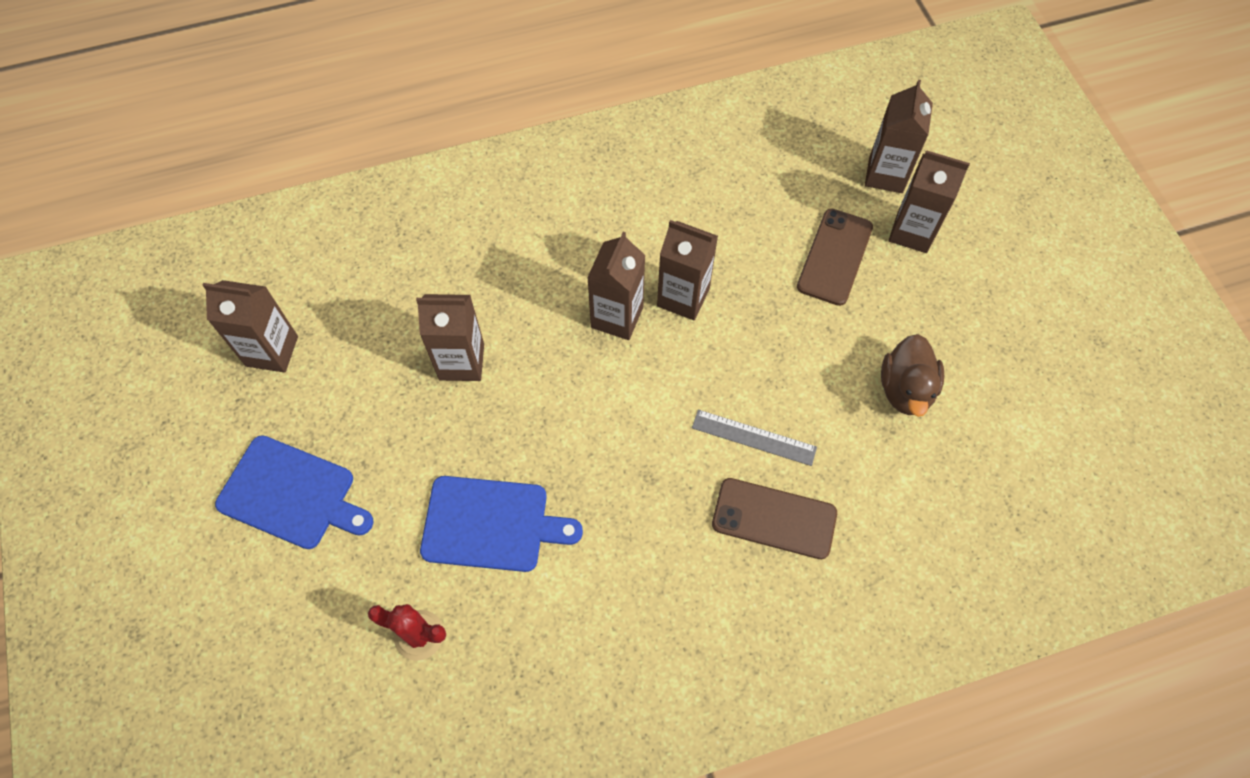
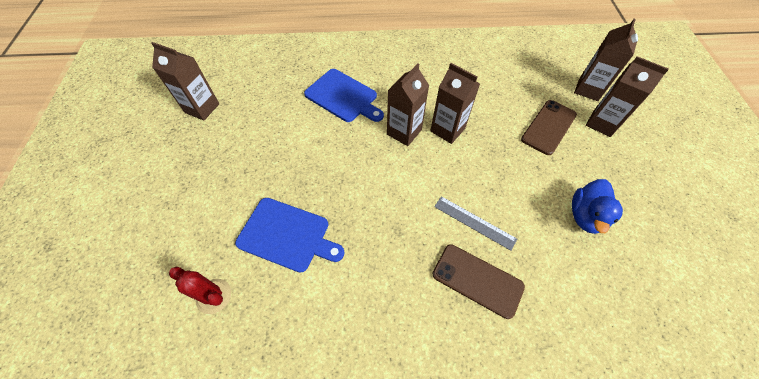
camera: 15 degrees right, 5 degrees down
blue cutting board [215,435,374,549] -> blue cutting board moved to [304,69,384,122]
brown carton [416,294,484,381] -> none
brown duck [881,334,944,417] -> blue duck [572,179,623,234]

